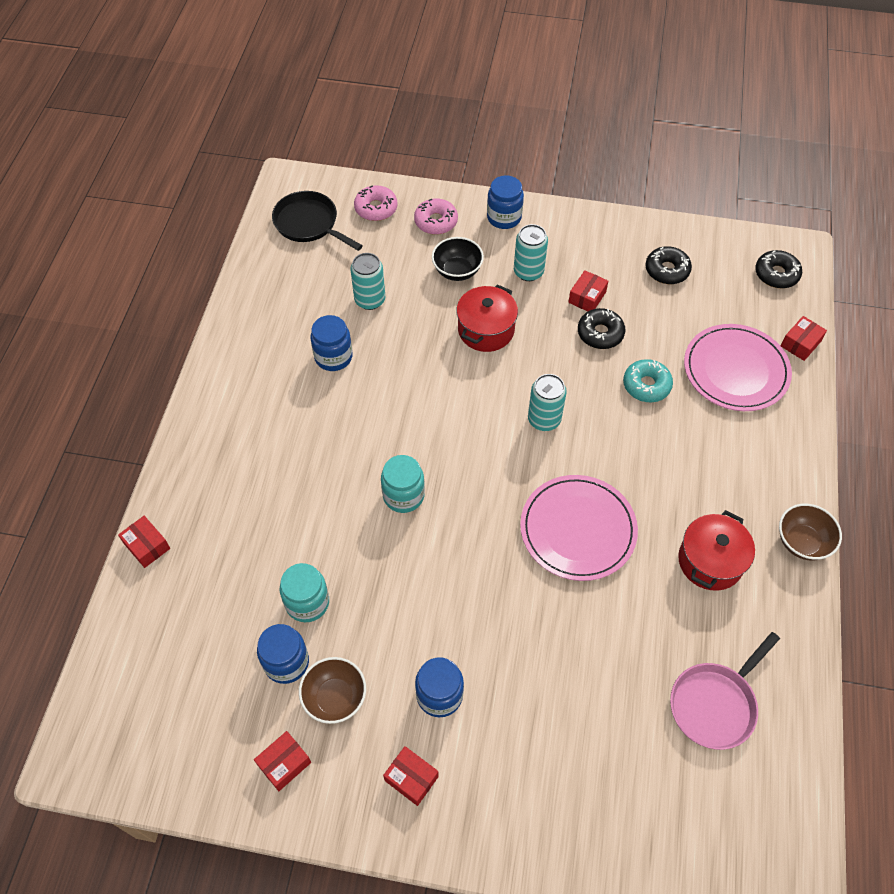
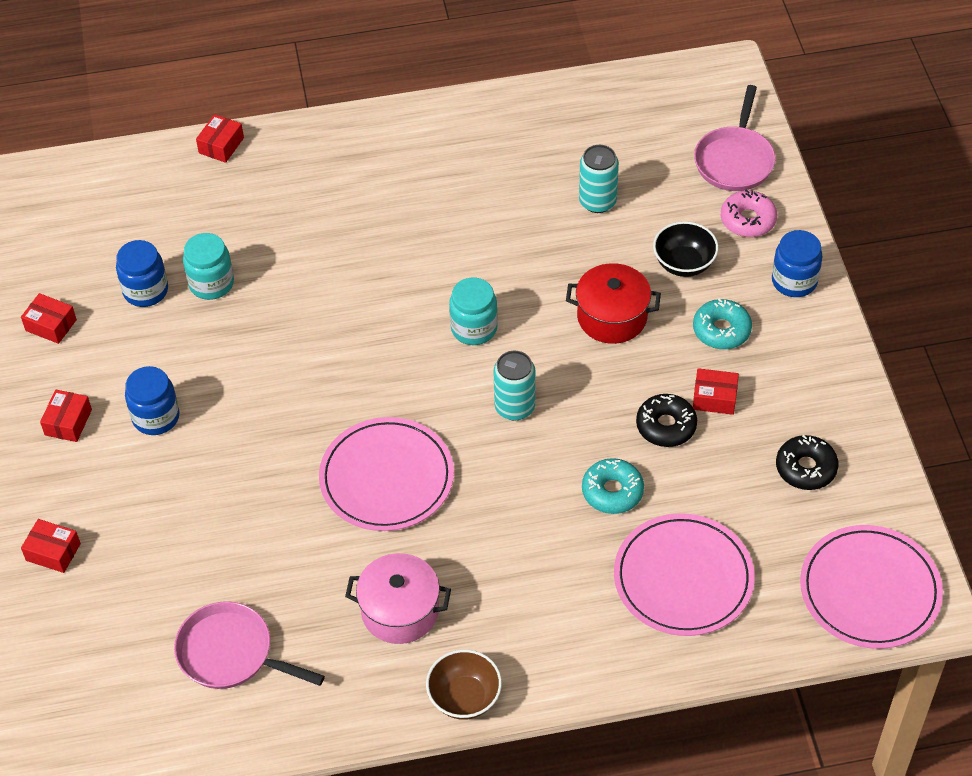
camera: 70 degrees right, 5 degrees down
black pan [272,191,363,251] -> none
brown bowl [299,657,366,724] -> none
blue jar [310,315,353,371] -> none
pink donut [354,185,398,221] -> pink pan [694,85,776,191]
turquoise jar [381,455,425,513] -> turquoise jar moved to [449,278,498,345]
turquoise can [514,224,548,281] -> turquoise donut [693,299,752,349]
red pot [678,510,755,591] -> pink pot [345,553,451,644]
black donut [755,250,802,289] -> pink plate [800,525,943,649]
red box [781,316,827,361] -> red box moved to [21,519,81,573]

